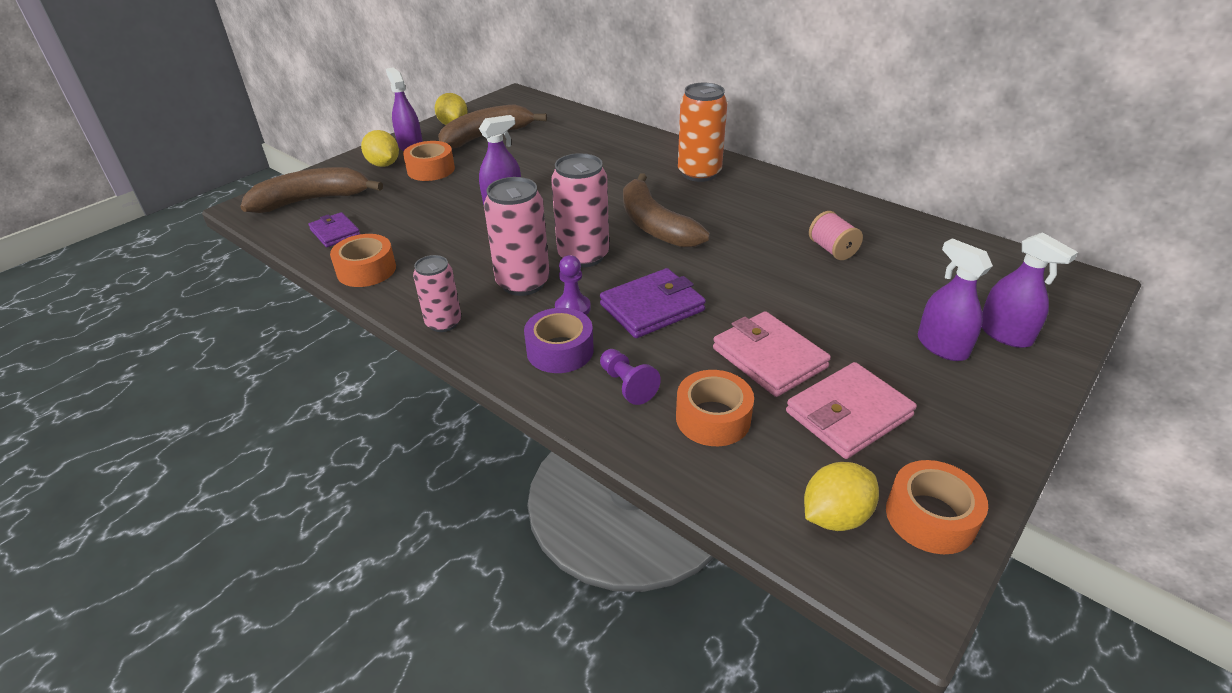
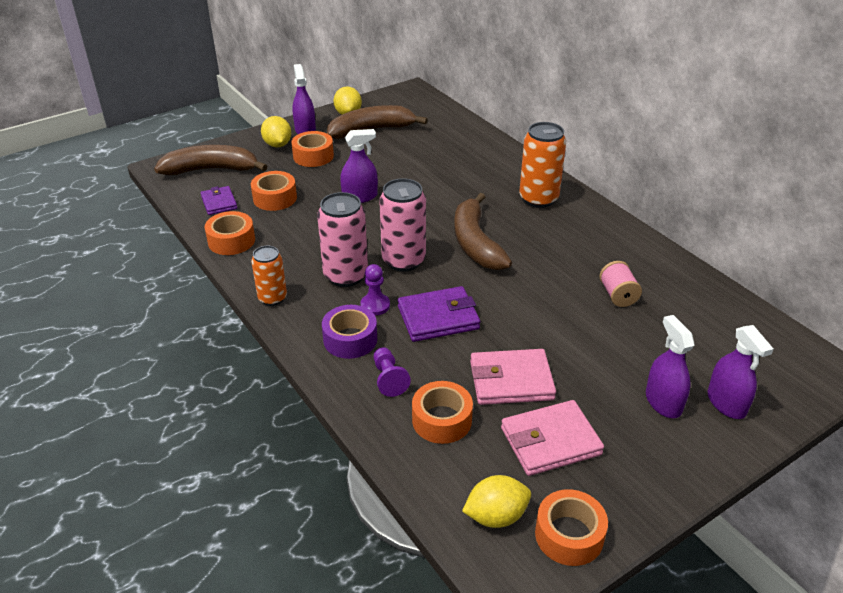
camera: 15 degrees right, 0 degrees up
pink can [413,255,461,332] -> orange can [251,246,287,306]
pink wallet [713,311,831,397] -> pink wallet turned 75 degrees counterclockwise [470,349,556,405]
none -> orange tape [251,171,297,211]

